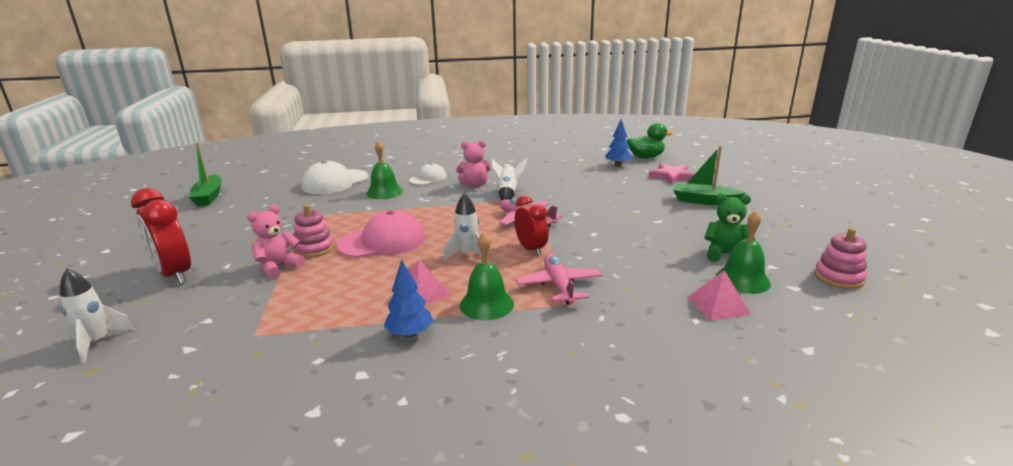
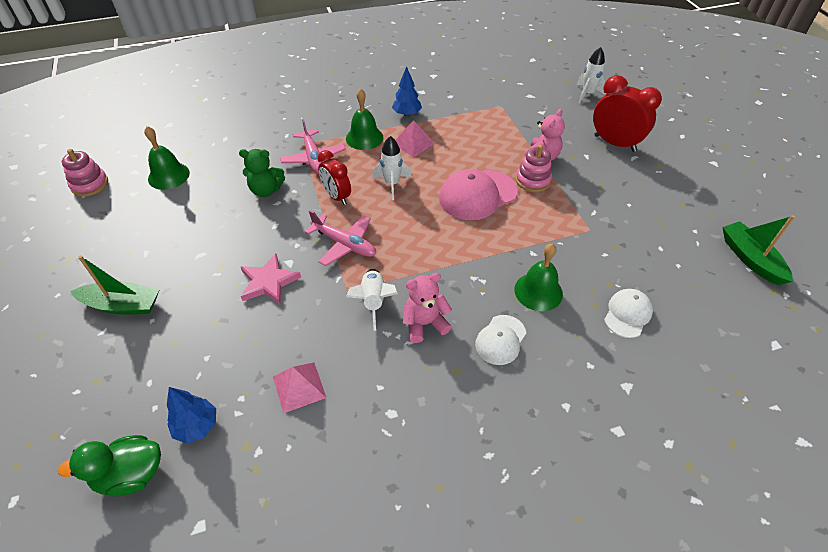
camera: 170 degrees right, 25 degrees up
white cap [301,160,369,194] -> white cap [604,289,653,338], size x0.59
pink star [649,163,695,185] -> pink star moved to [241,253,301,304]
pink pyramid [687,270,751,321] -> pink pyramid moved to [273,363,326,414]
green teddy bear [704,193,756,262] -> green teddy bear moved to [239,149,285,197]

